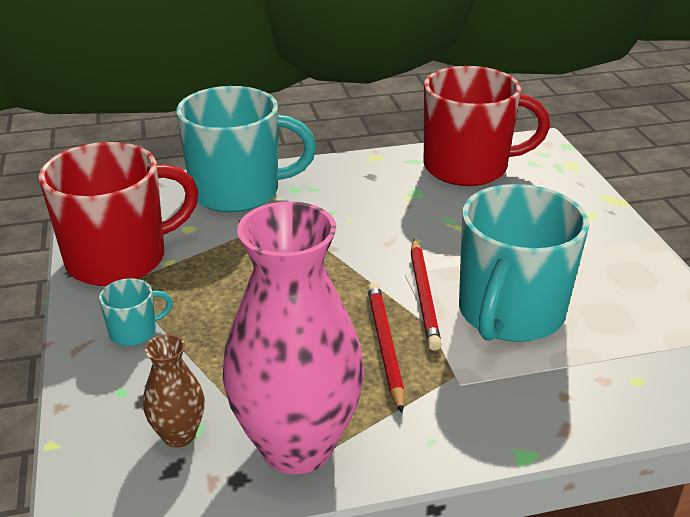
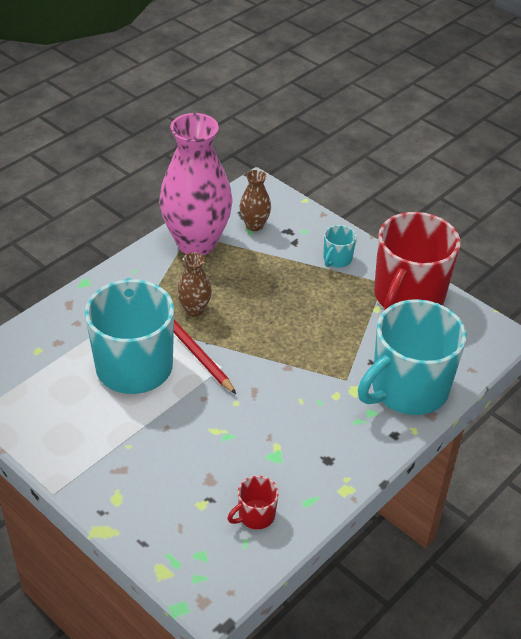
camera: 145 degrees right, 10 degrees up
red pencil [367,282,405,413] -> brown vase [177,252,212,317]
red mug [424,66,550,186] -> red mug [228,476,279,529], size x0.42

